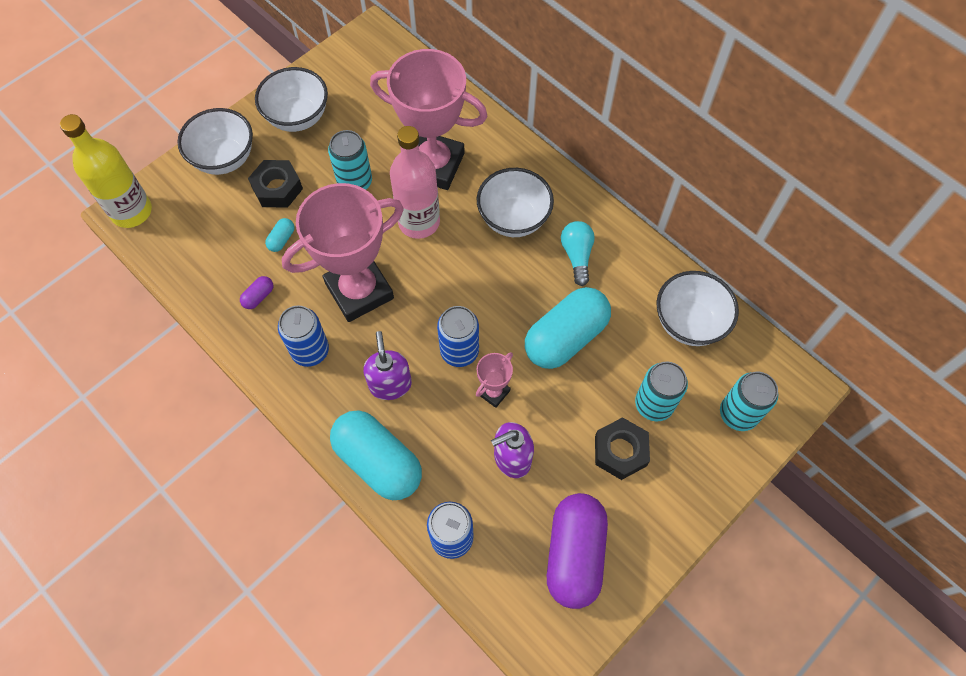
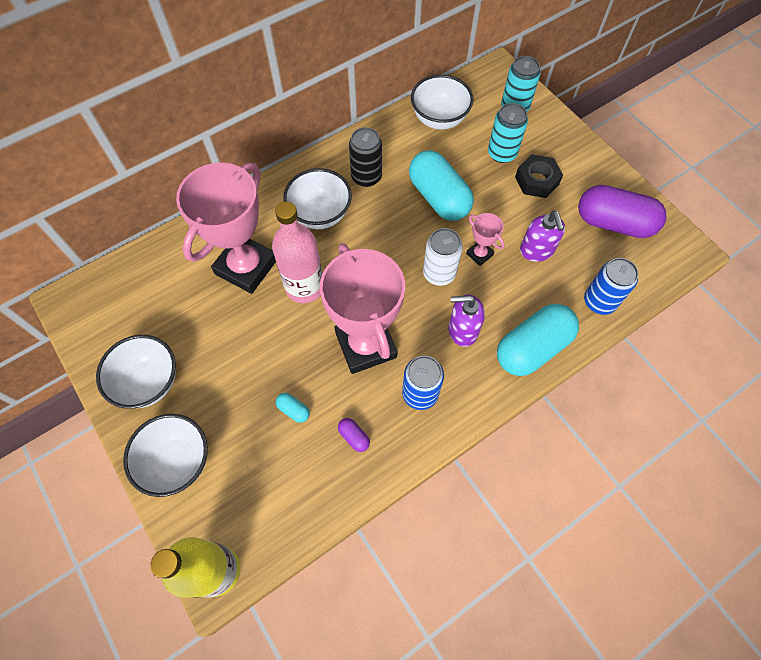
camera: 80 degrees left, 0 degrees up
black nut [248,160,303,208] -> none
turquoise can [328,130,372,190] -> none
blue can [437,306,479,367] -> white can [423,228,463,286]
turquoise light bulb [561,221,595,286] -> black can [349,127,382,187]

